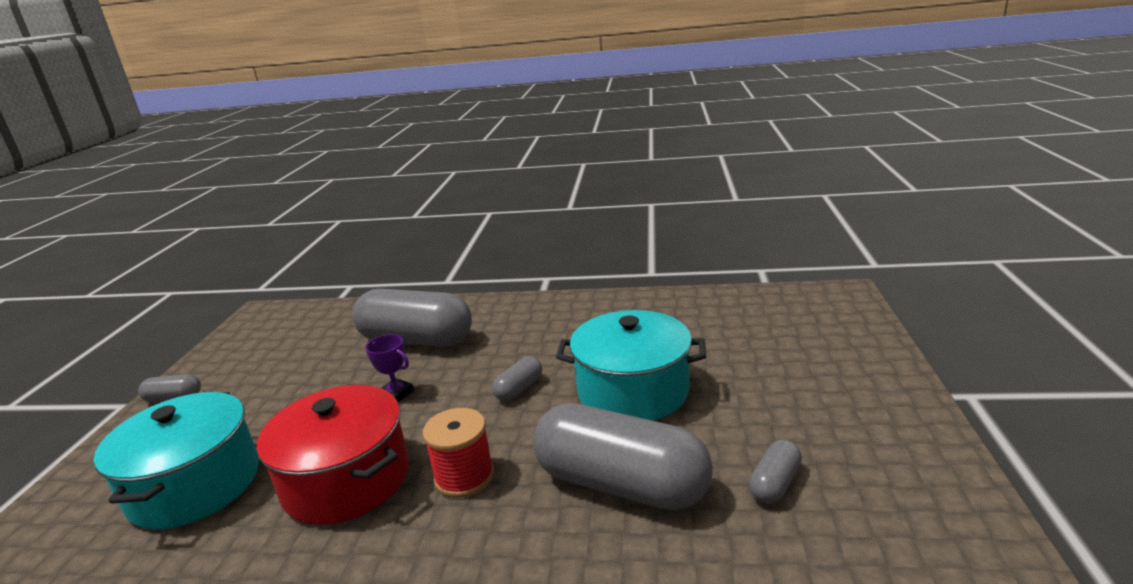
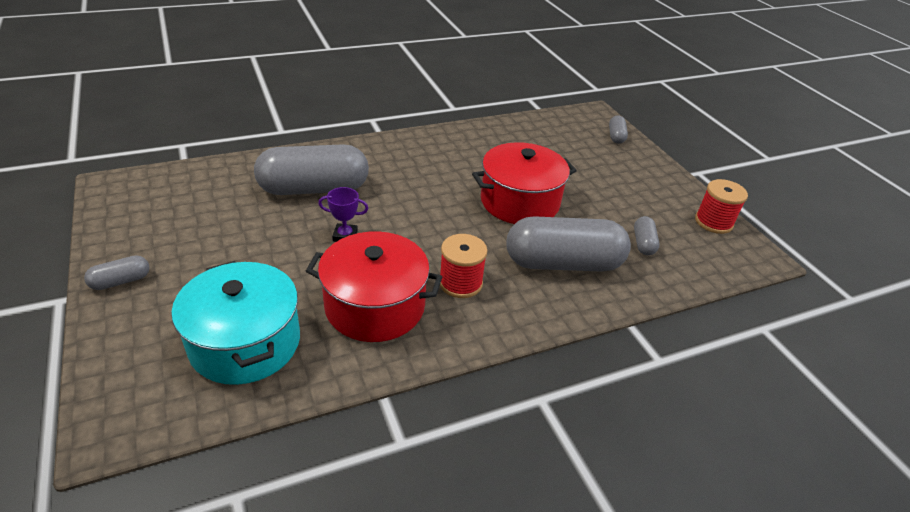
camera: 35 degrees left, 15 degrees up
grey capsule [492,356,542,401] -> grey capsule moved to [609,116,628,144]
turquoise pot [556,310,706,421] -> red pot [472,142,577,224]
none -> red spool [695,179,748,234]

